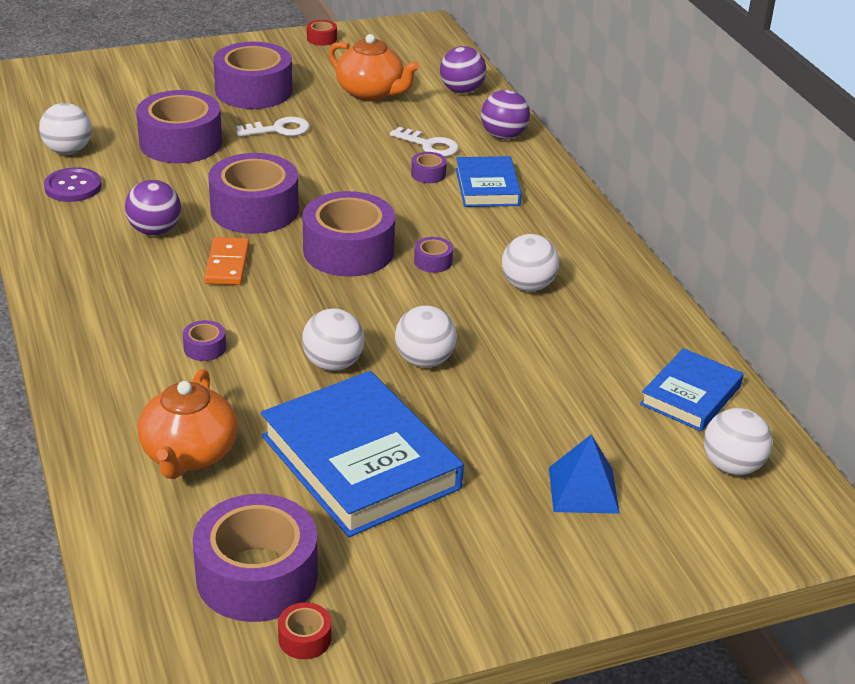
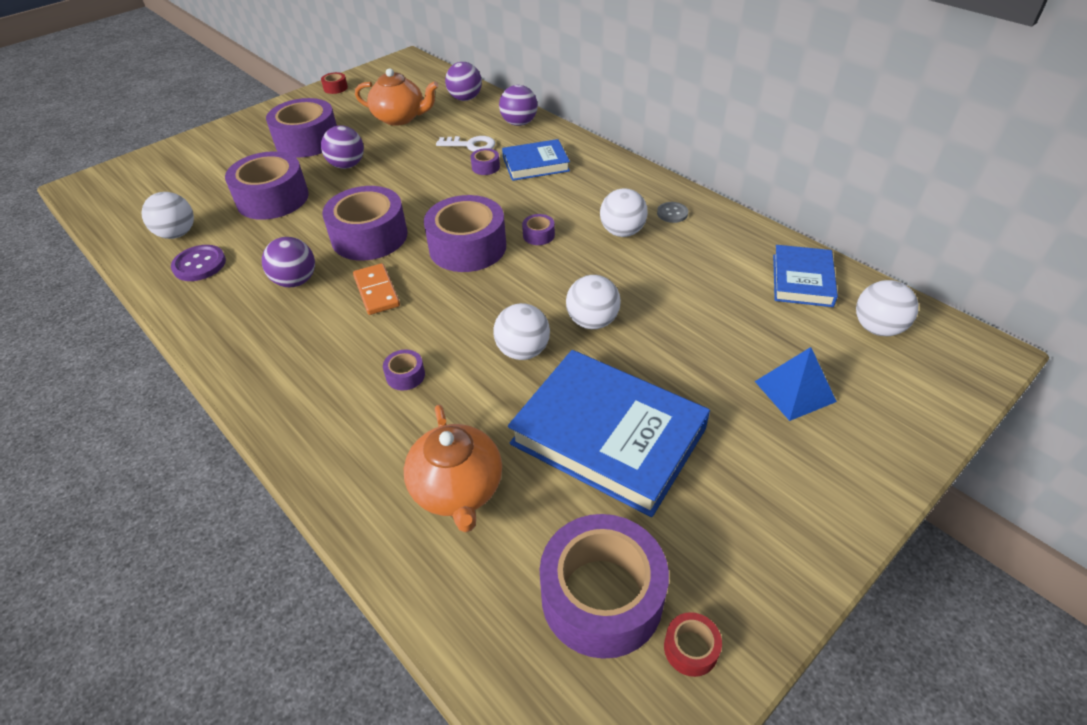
camera: 20 degrees left, 10 degrees up
white key [236,117,310,136] -> purple ball [321,125,364,169]
blue book [456,156,522,207] -> blue book turned 75 degrees counterclockwise [502,139,570,181]
none -> grey button [657,202,688,223]

